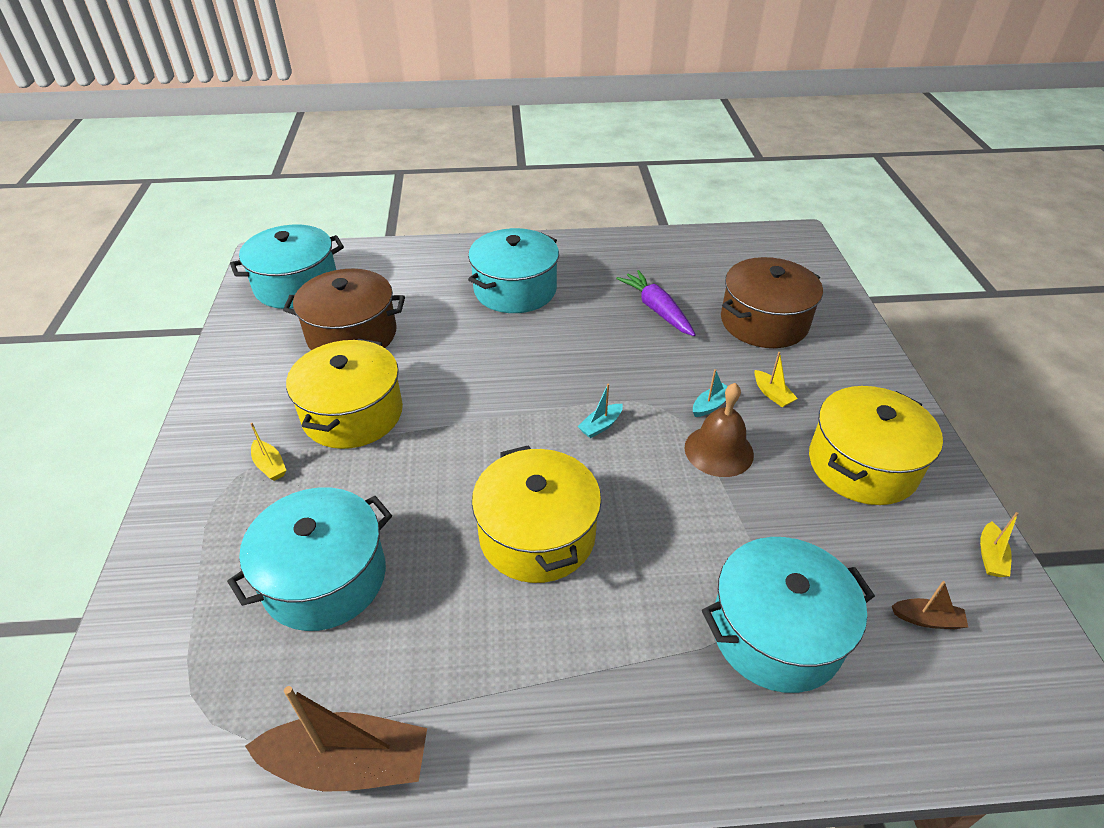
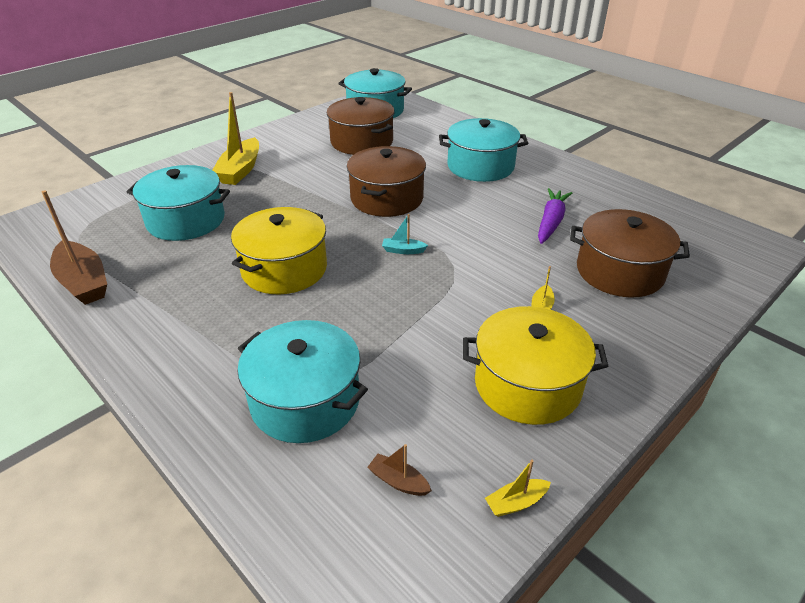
camera: 50 degrees right, 5 degrees down
yellow boat [250,423,286,481] -> yellow boat [213,92,259,185], size x2.15
yellow pot [286,339,403,449] -> none
brown bell [685,383,754,477] -> none
turquoise boat [693,369,728,417] -> none
brown boat [892,581,968,629] -> brown boat turned 150 degrees clockwise [367,444,432,496]
none -> brown pot [347,146,426,217]

